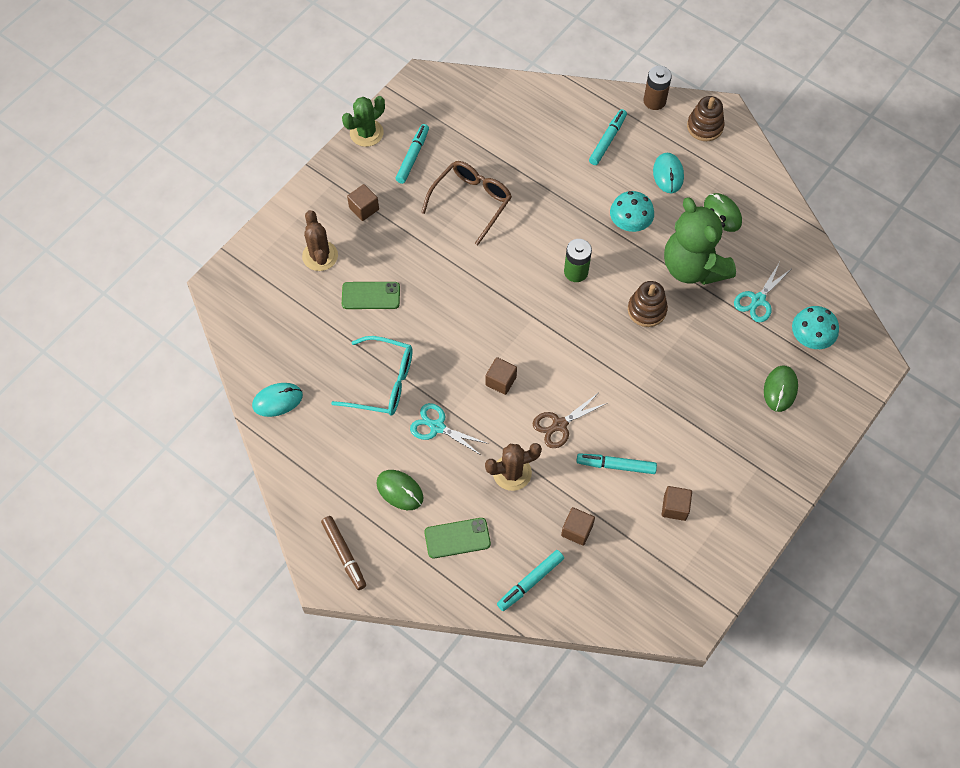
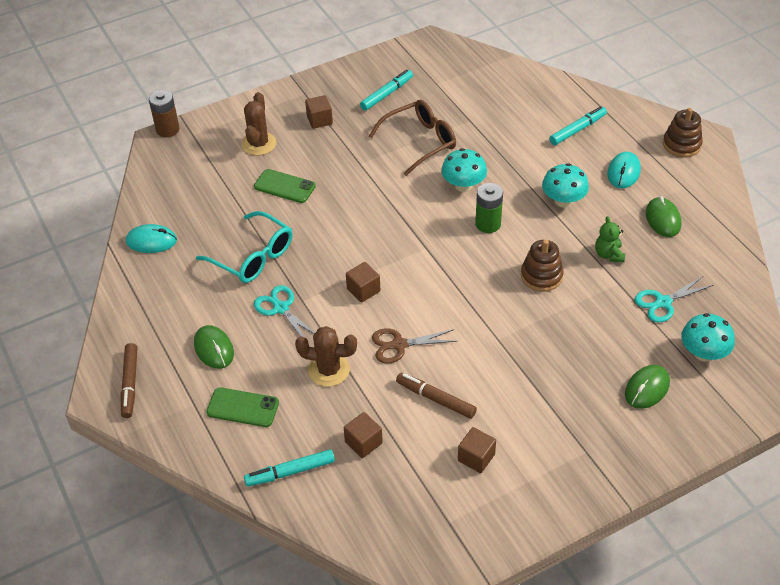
camera: 25 degrees right, 15 degrees down
green cactus [342,96,385,147] -> none
turquoise marker [576,453,657,474] -> brown marker [396,373,477,419]
brown battery [644,66,672,110] -> brown battery moved to [149,90,179,137]
green teddy bear [664,197,736,285] -> green teddy bear [595,216,625,263], size x0.42
none -> turquoise mushroom [441,148,487,192]

